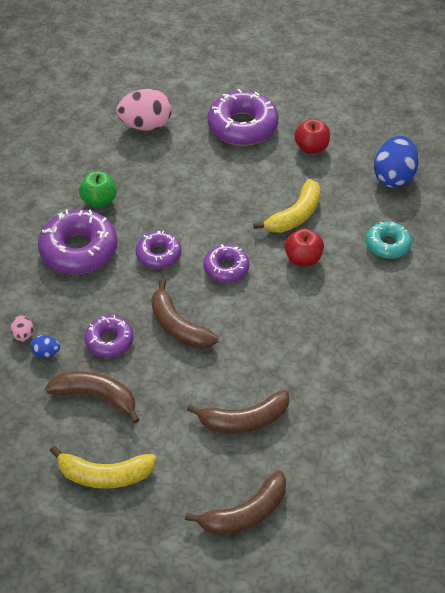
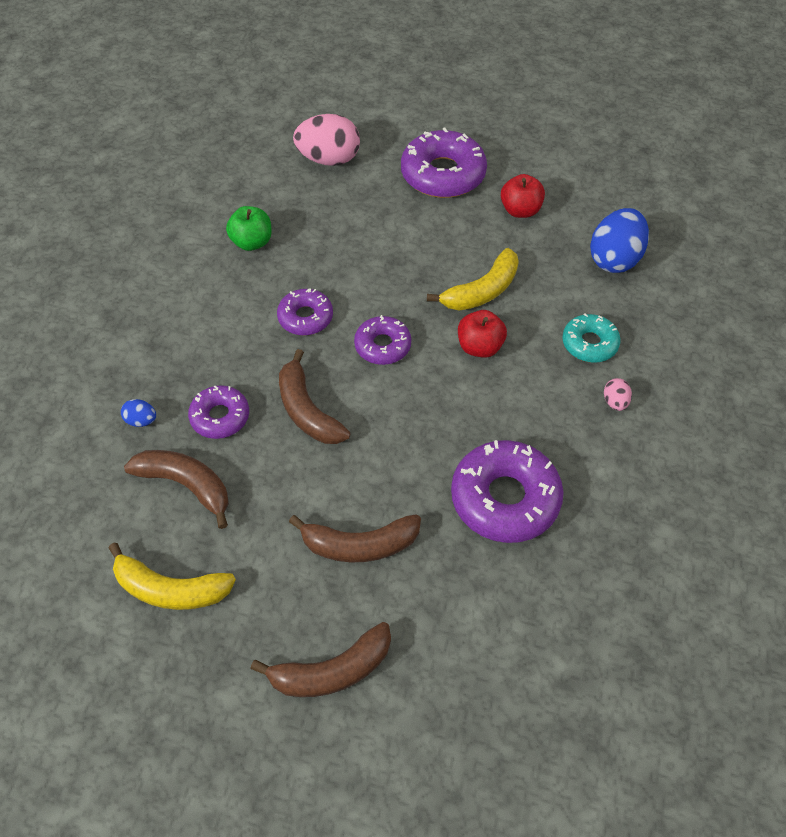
camera: 10 degrees right, 5 degrees up
pink egg [11,316,33,342] -> pink egg moved to [604,378,632,411]
purple donut [38,209,118,274] -> purple donut moved to [451,440,564,543]

